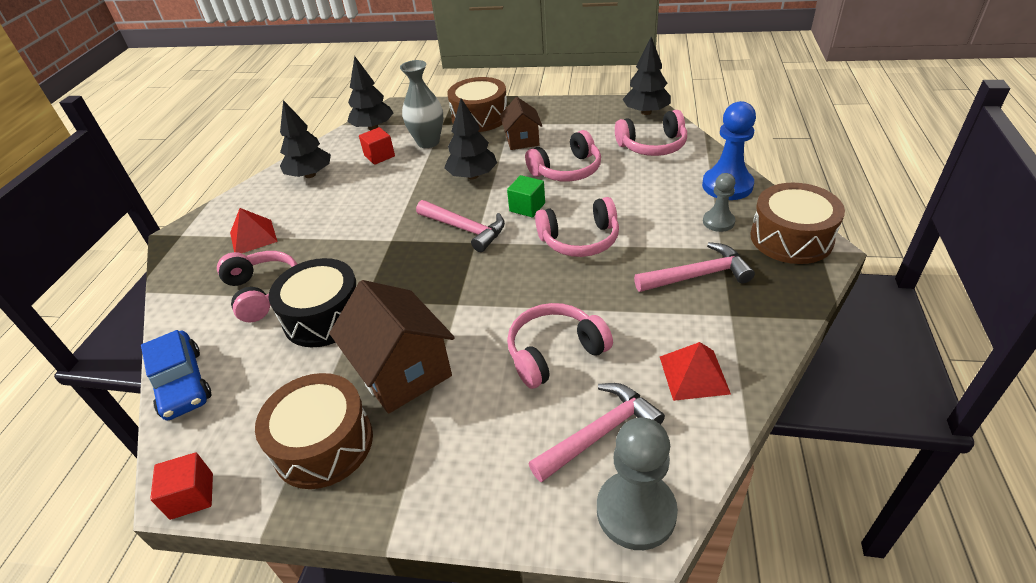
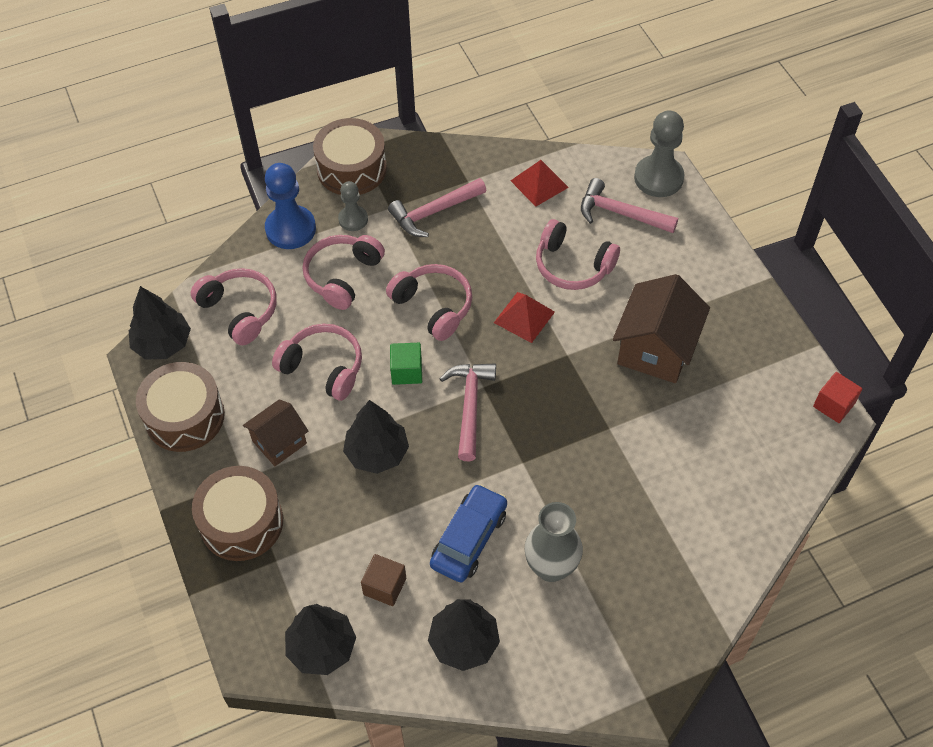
camera: 125 degrees left, 15 degrees up
blue car [141,330,211,420] -> blue car moved to [430,484,507,583]
pink headphones [217,251,297,322] -> pink headphones moved to [303,235,385,310]
red pyramid [230,208,278,253] -> red pyramid moved to [494,292,555,343]
brown drum [255,373,373,489] -> brown drum moved to [136,362,225,452]
black drum [268,258,356,347] -> none
red cube [359,127,395,165] -> brown cube [361,554,406,606]
grey vase [400,60,443,148] -> grey vase moved to [525,502,583,582]
pink hammer [634,242,755,292] -> pink hammer turned 75 degrees counterclockwise [388,178,487,237]

